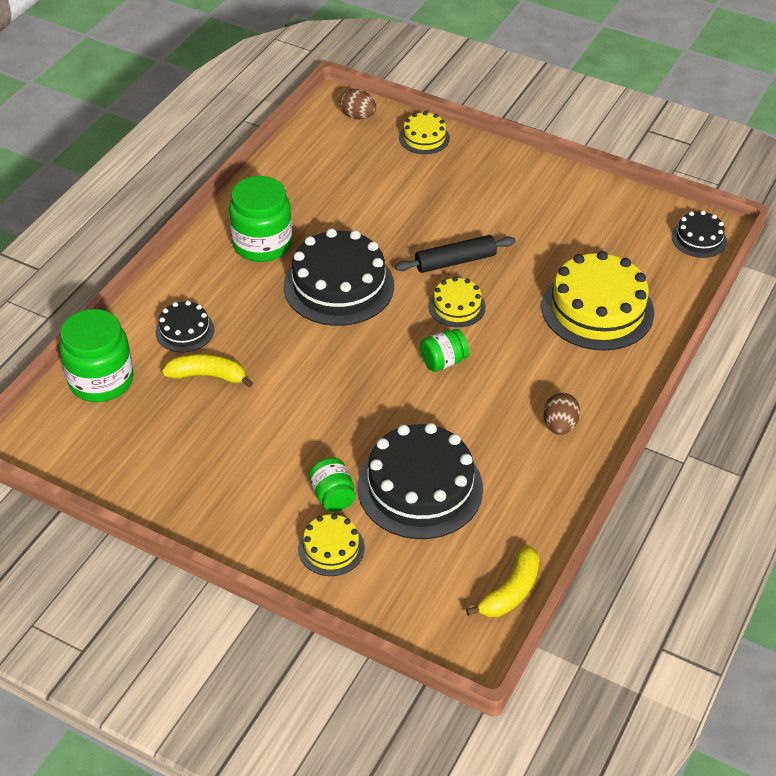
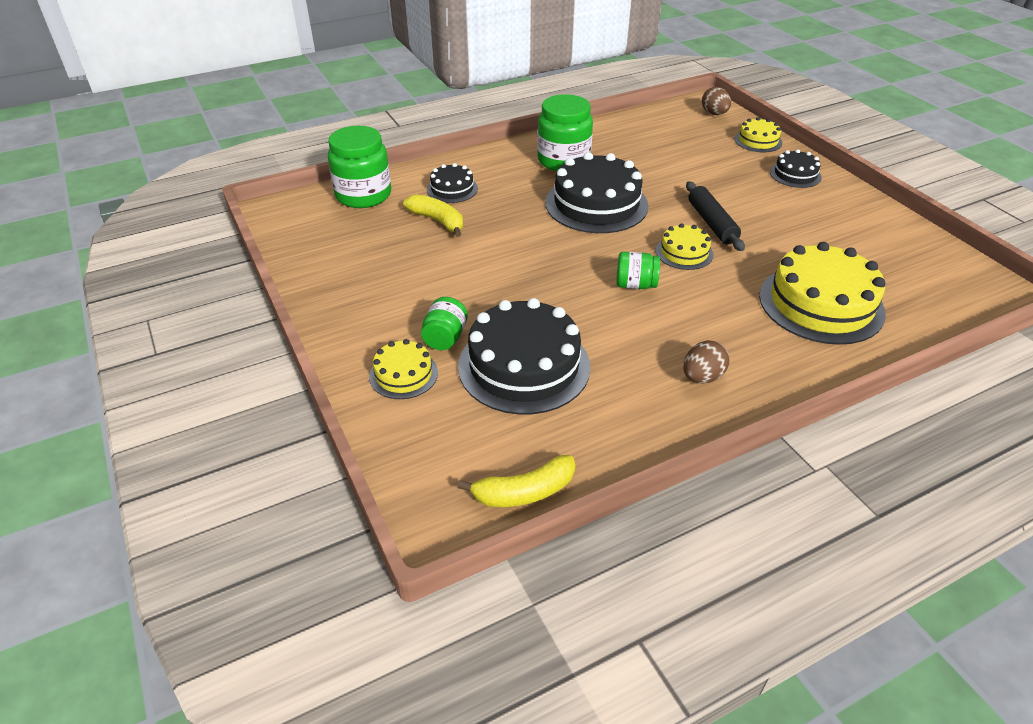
camera: 35 degrees right, 5 degrees down
black rolling pin [395,235,516,273] -> black rolling pin turned 60 degrees clockwise [686,181,745,251]
black cake [672,211,727,258] -> black cake moved to [770,149,822,188]

